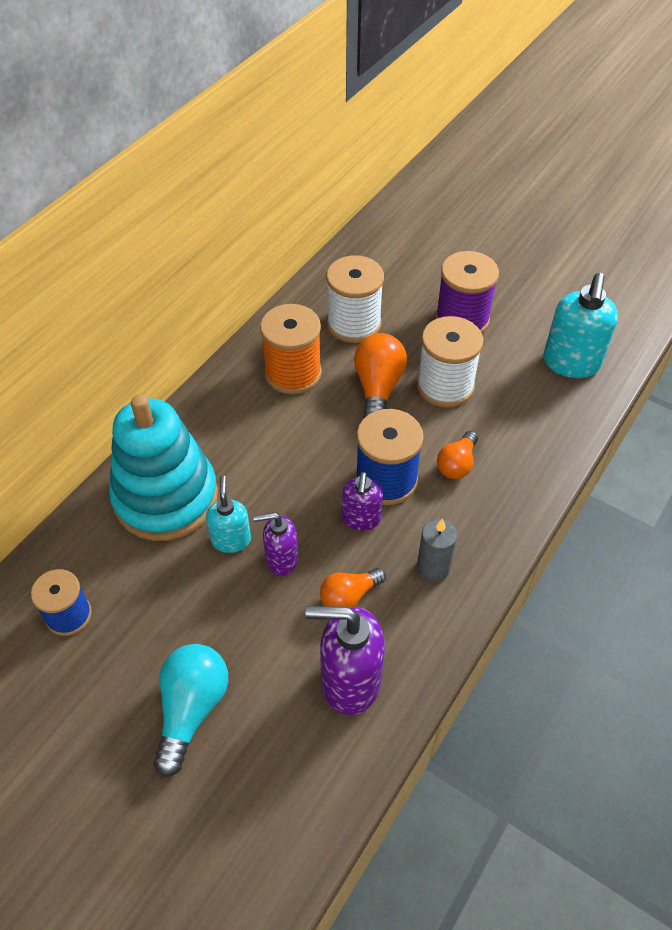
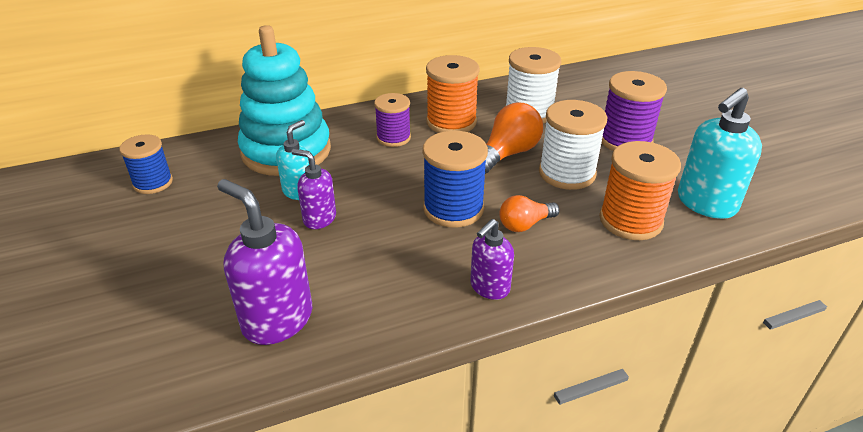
camera: 35 degrees right, 15 degrees down
turquoise light bulb [154,644,228,777] -> none
orange light bulb [320,568,386,607] -> none
purple soap dispenser [342,472,383,531] -> purple soap dispenser moved to [470,219,514,300]
grey candle [417,519,457,582] -> none
none -> purple spool [374,93,411,147]
none -> orange spool [599,141,681,240]

